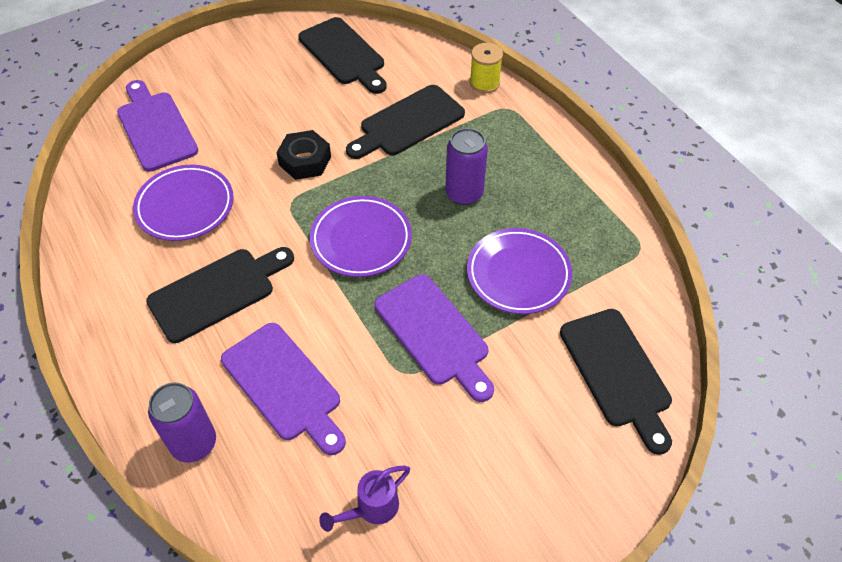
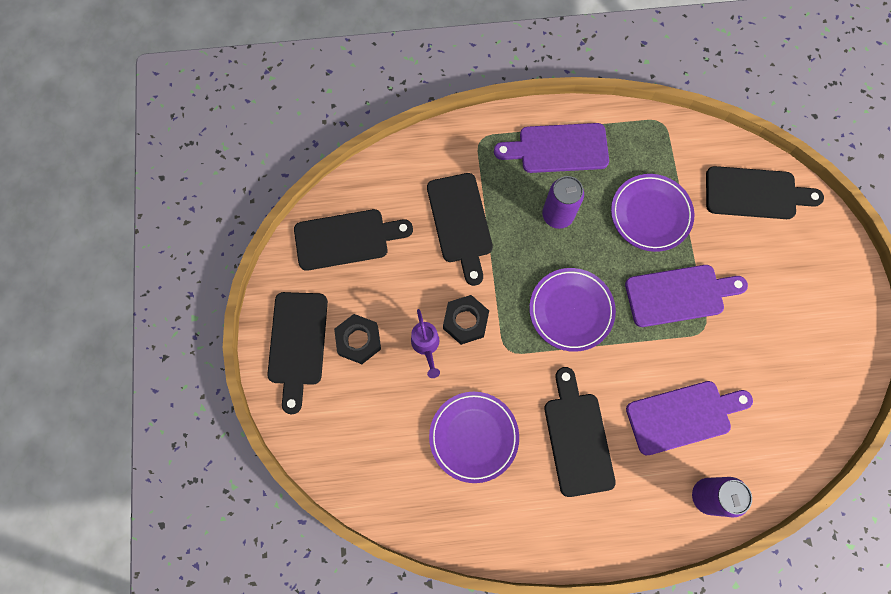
camera: 65 degrees left, 20 degrees up
purple cutting board [117,80,198,172] -> purple cutting board moved to [494,123,609,173]
purple watering can [319,466,410,532] -> purple watering can moved to [411,309,440,378]
yellow spool [470,43,503,93] -> none
none -> black cutting board [267,292,328,414]
none -> black nut [334,314,381,364]

